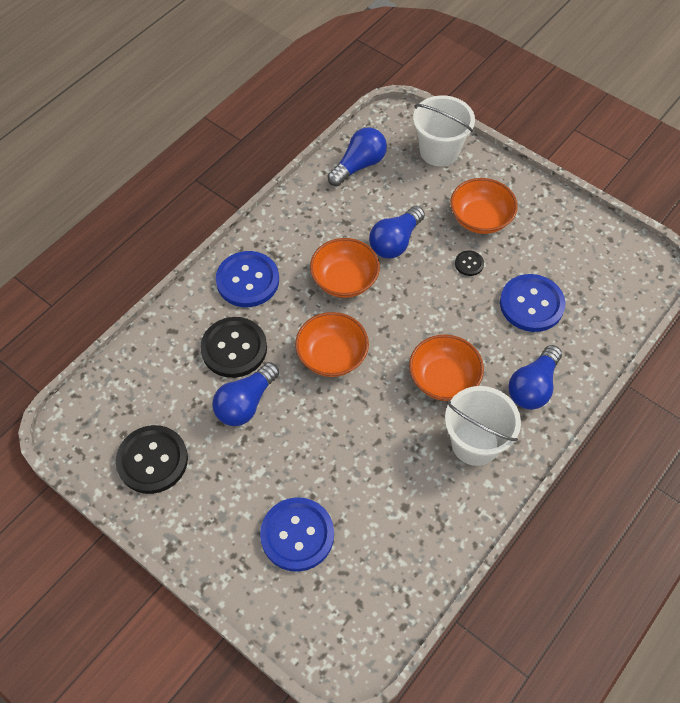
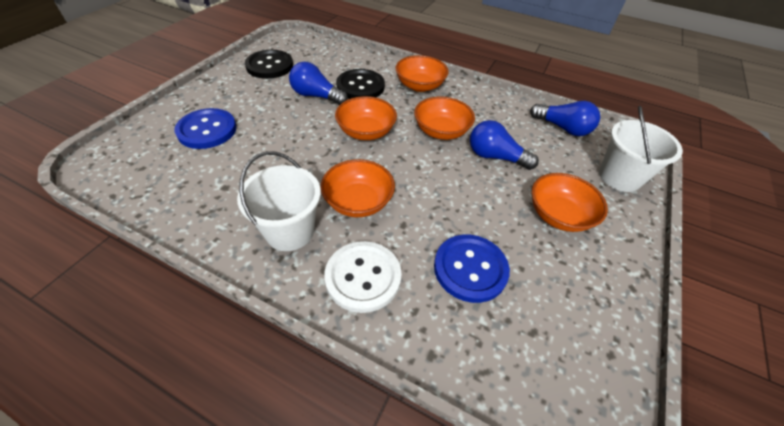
camera: 75 degrees right, 10 degrees down
blue button [216,251,279,307] -> orange bowl [395,55,449,92]
black button [455,250,484,276] -> none
blue light bulb [508,345,562,410] -> white button [324,241,402,313]

